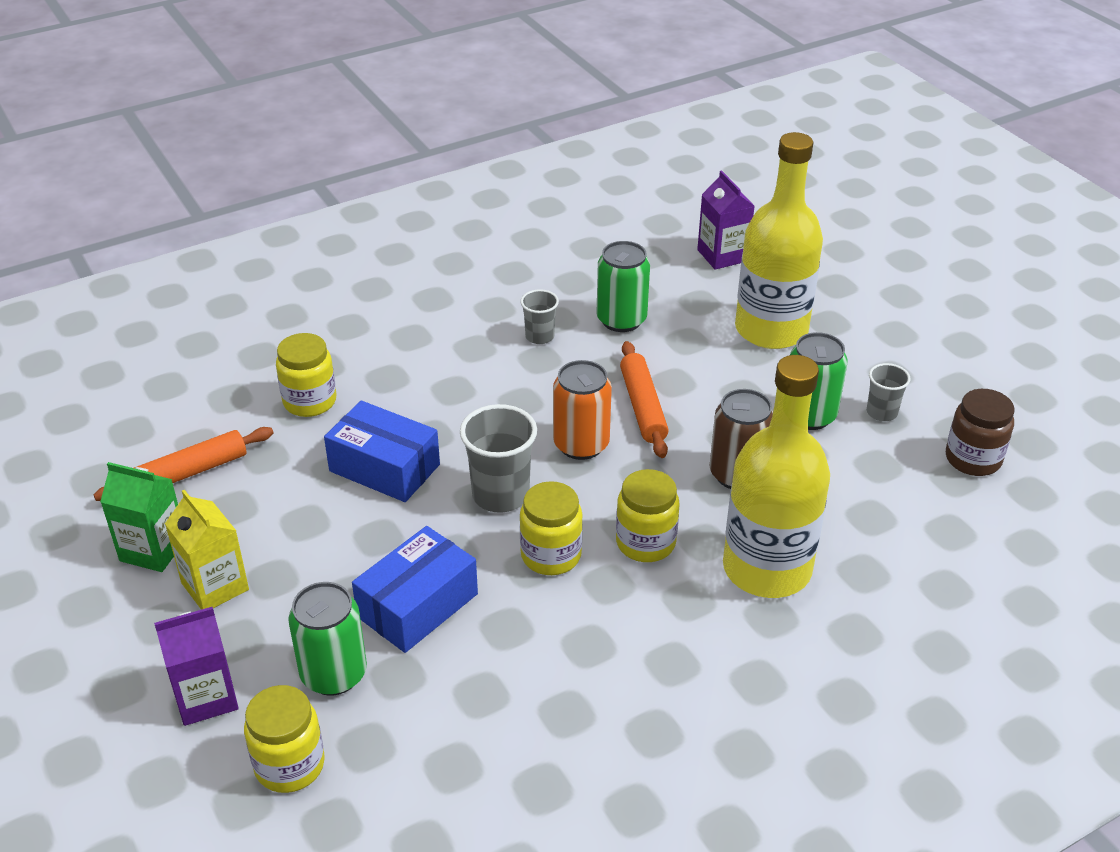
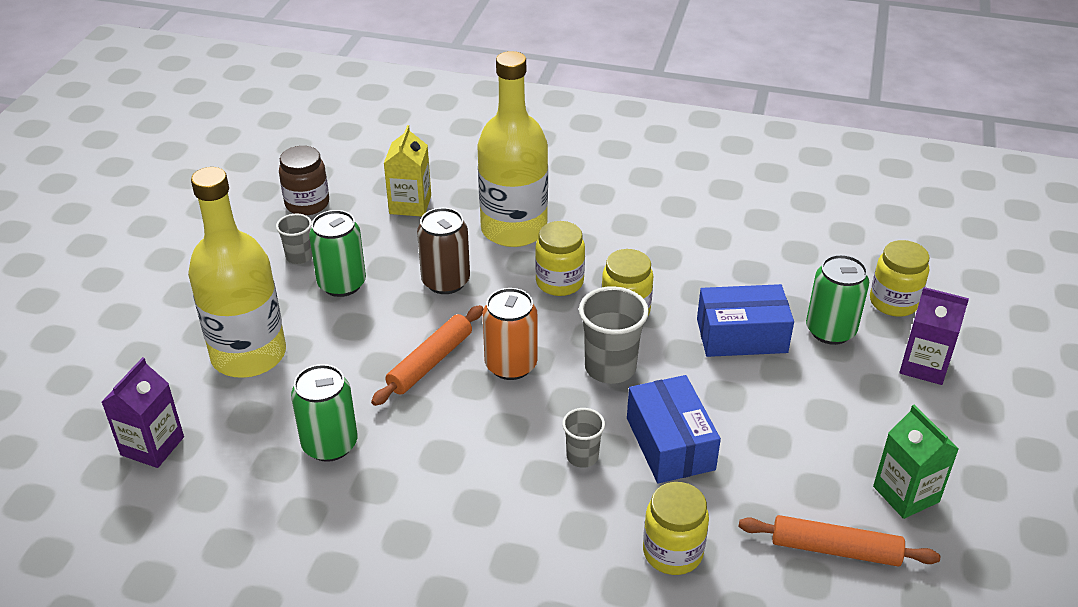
camera: 135 degrees left, 0 degrees up
yellow carton [165,490,249,610] -> yellow carton moved to [384,125,431,217]
grey cup [520,289,559,344] -> grey cup moved to [562,408,605,468]

